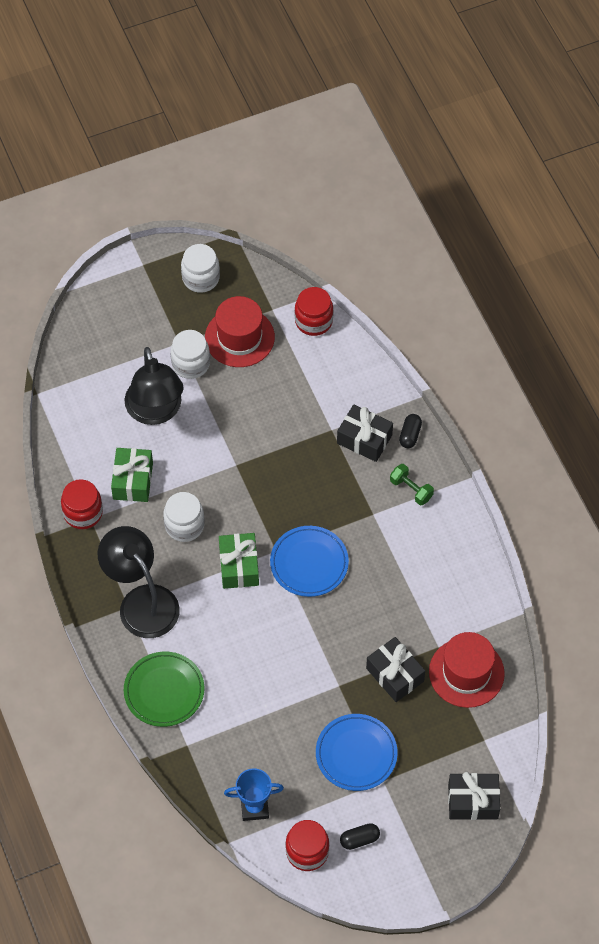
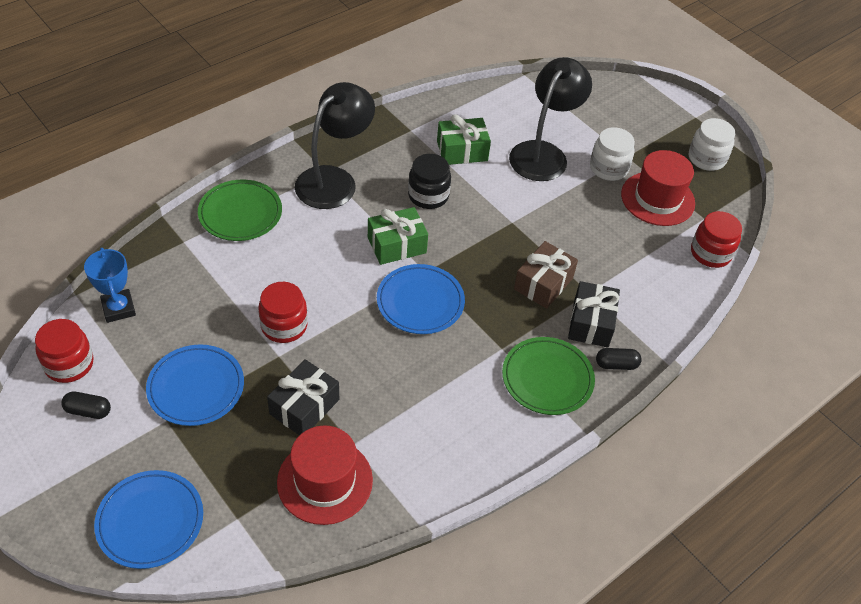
camera: 70 degrees right, 10 degrees down
red jar [61,479,103,529] -> red jar moved to [258,282,308,343]
black lamp [124,347,184,425] -> black lamp turned 150 degrees clockwise [509,57,592,181]
white jar [163,492,205,542] -> black jar [408,154,451,209]
black capsule [340,823,380,850] -> black capsule turned 45 degrees counterclockwise [62,391,111,419]
green dumbbell [390,464,434,505] -> green plate [502,337,595,415]
black gift [448,772,500,820] -> blue plate [94,470,203,569]
none -> brown gift [514,241,578,309]

